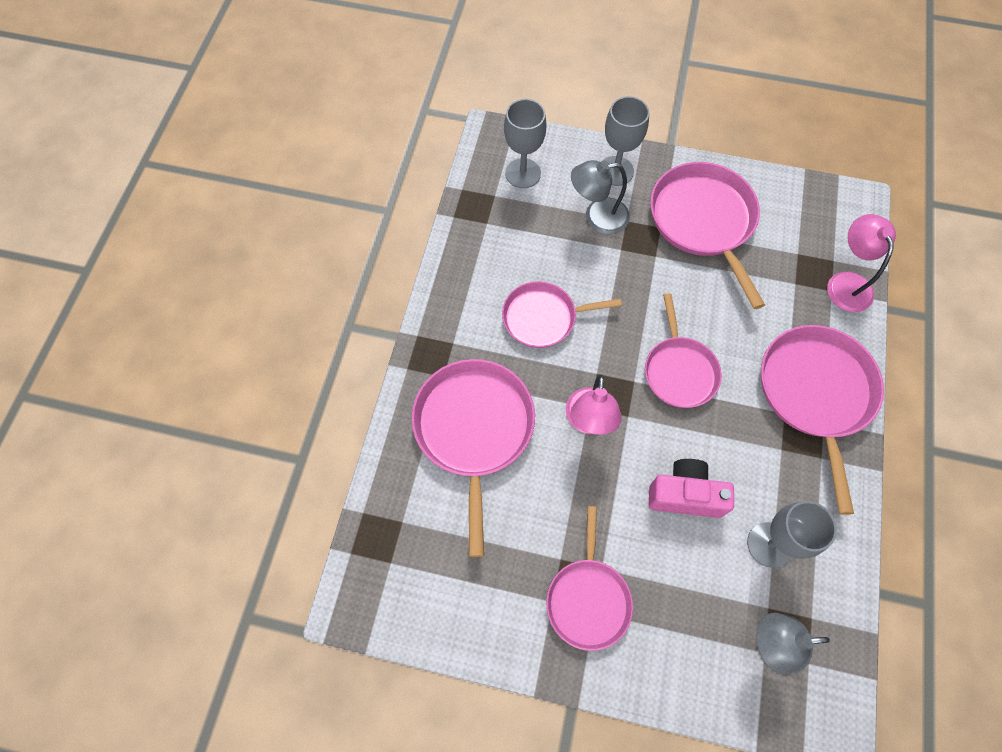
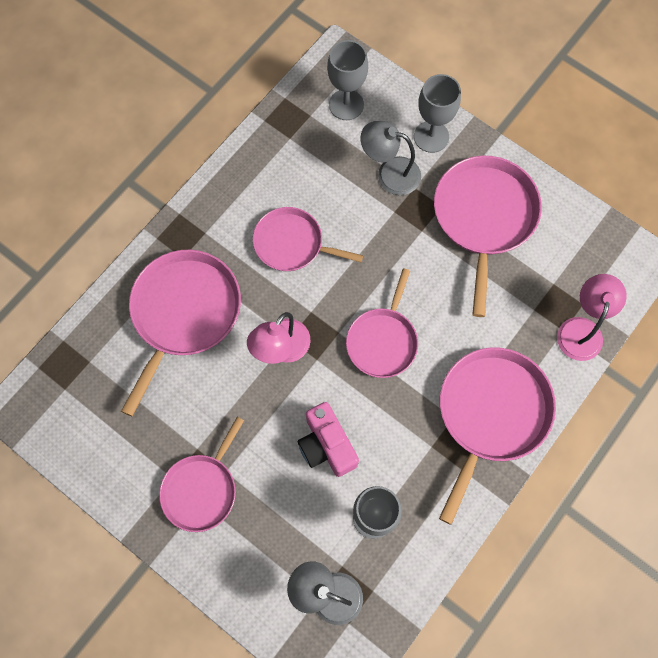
camera: 25 degrees right, 5 degrees up
pink camera [649,459,734,518] -> pink camera turned 150 degrees counterclockwise [298,402,359,477]

